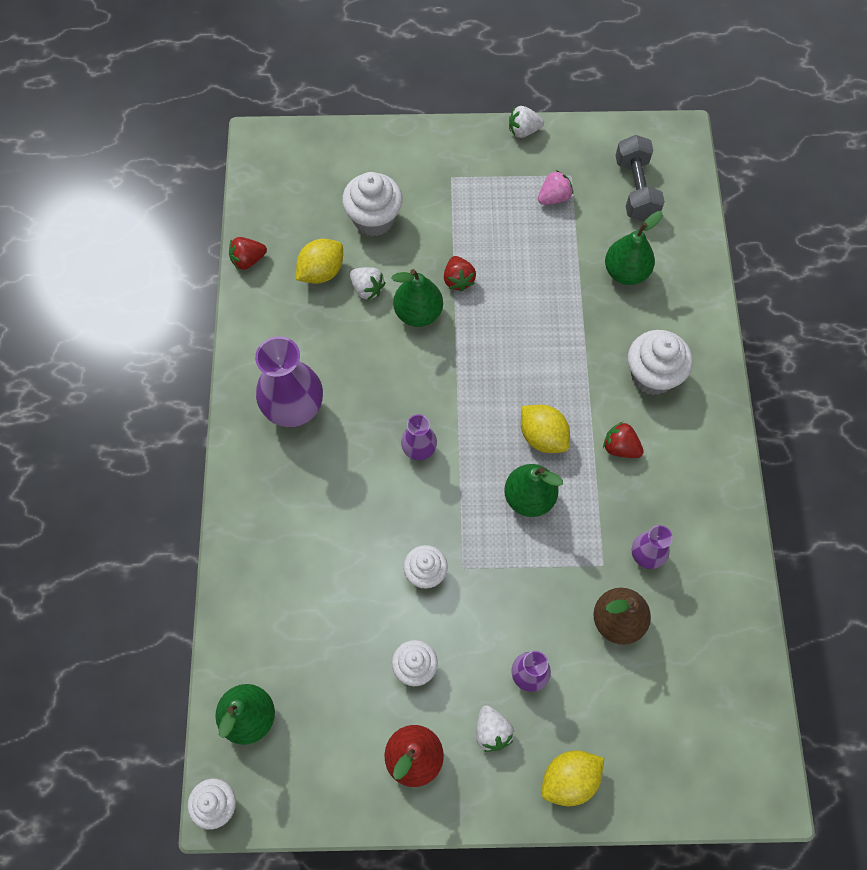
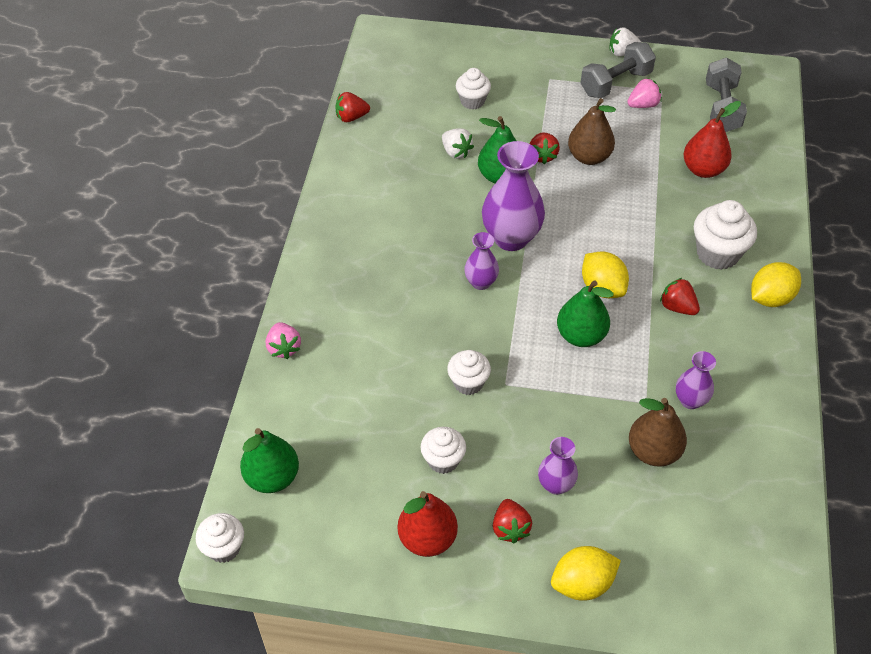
camera: 10 degrees right, 15 degrees down
purple vase [255,336,323,427] -> purple vase moved to [482,141,545,251]
yellow lemon [296,239,343,284] -> yellow lemon moved to [751,262,801,307]
white cupcake [342,172,403,236] -> white cupcake [456,68,491,109], size x0.64
white strawberry [476,705,514,752] -> red strawberry [493,499,532,543]
green pear [605,211,663,285] -> red pear [683,101,741,178]
none -> pink strawberry [266,322,301,359]
none -> brown pear [568,98,616,165]
none -> grey dumbbell [580,42,656,98]

